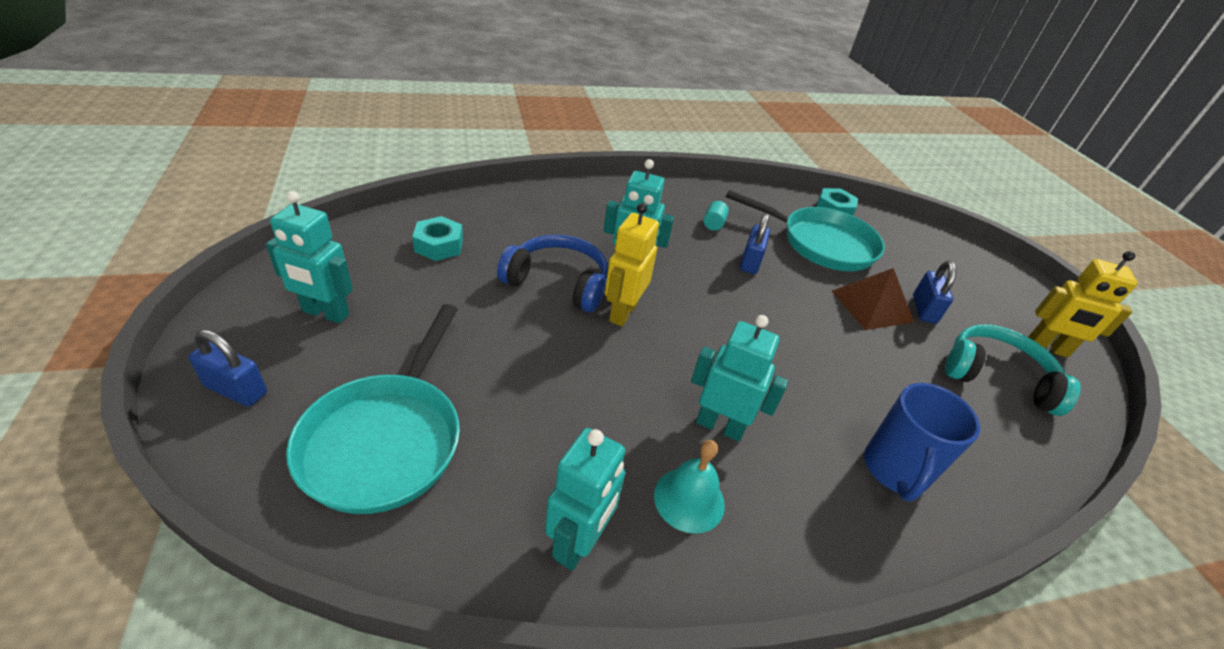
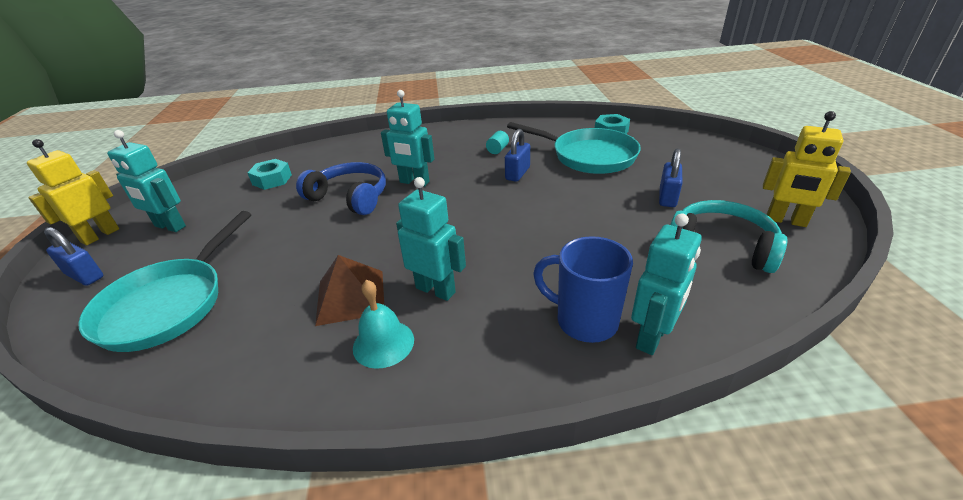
camera: 15 degrees right, 5 degrees down
turquoise robot [545,428,625,571] -> turquoise robot moved to [631,213,702,355]
yellow robot [605,203,659,326] -> yellow robot moved to [27,139,119,246]
brown pyramid [832,268,914,330] -> brown pyramid moved to [315,255,384,326]
blue mug [864,383,980,501] -> blue mug turned 90 degrees clockwise [533,236,633,343]

